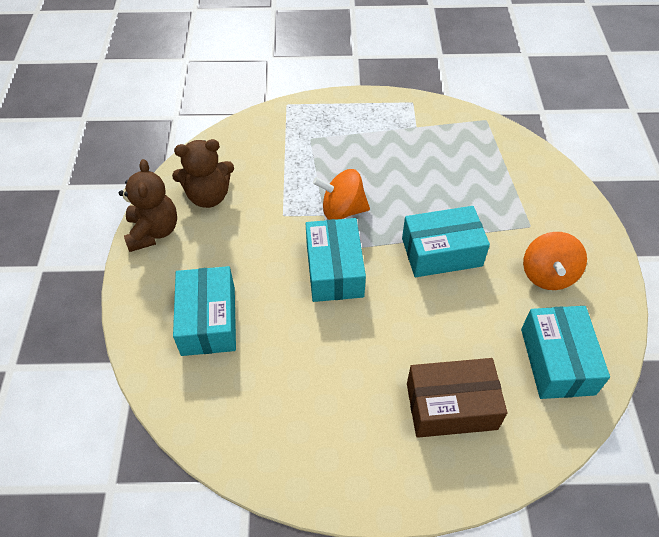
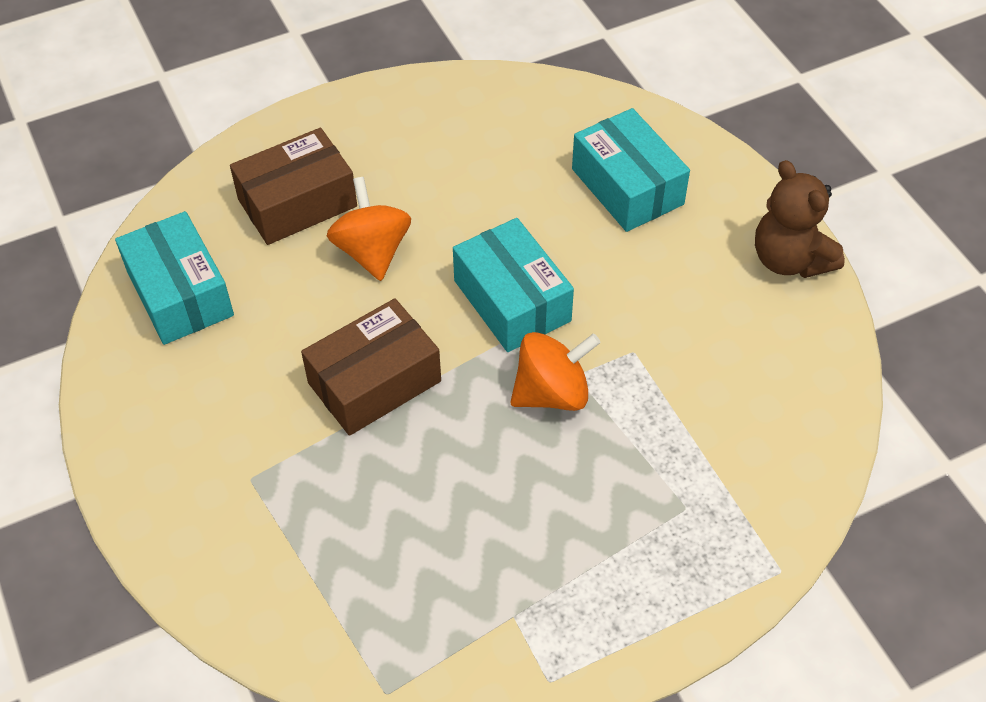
camera: 155 degrees right, 0 degrees up
brown teddy bear [172,139,234,208] -> none
turquoise box [402,206,490,277] -> brown box [301,298,441,436]
orange spinning top [523,232,587,290] -> orange spinning top moved to [327,177,411,281]

